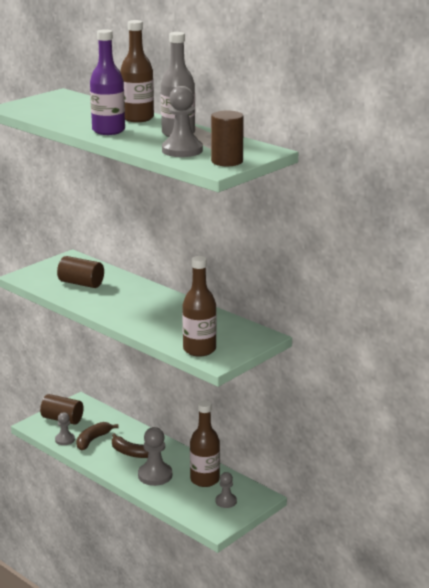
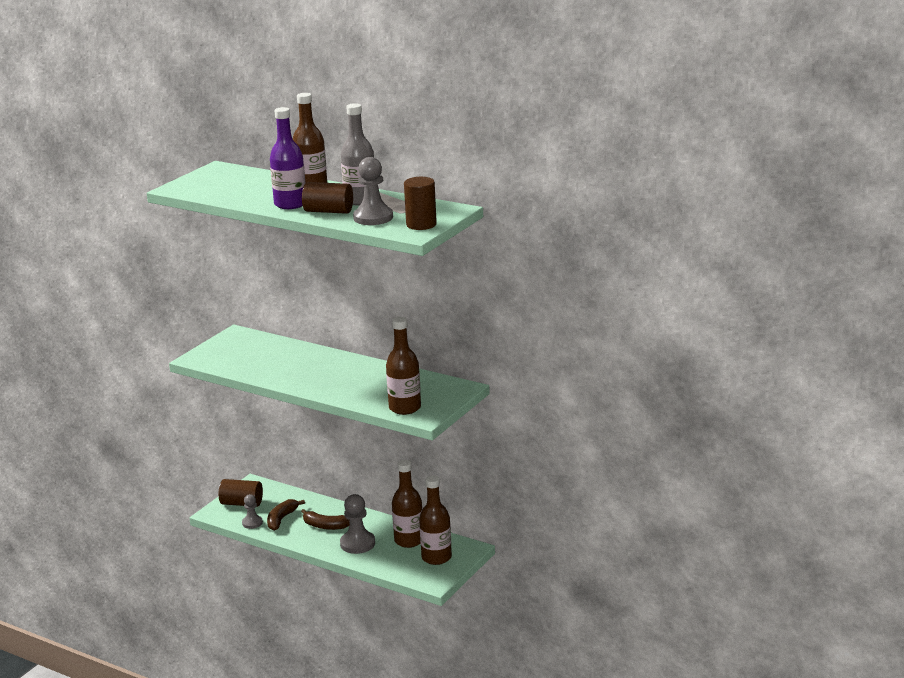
camera: 10 degrees left, 0 degrees up
brown cylinder [57,256,104,288] -> brown cylinder moved to [302,182,353,214]
grey pawn [216,472,237,508] -> brown bottle [419,475,452,565]

